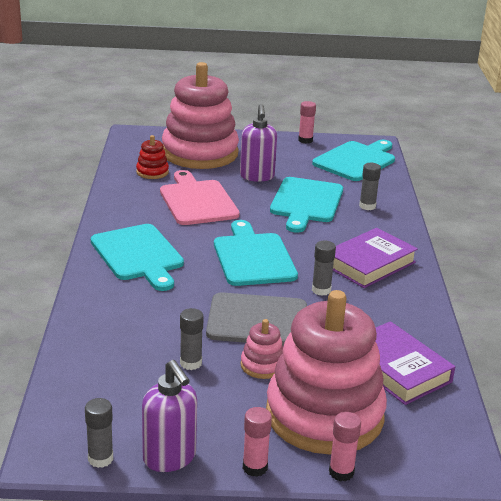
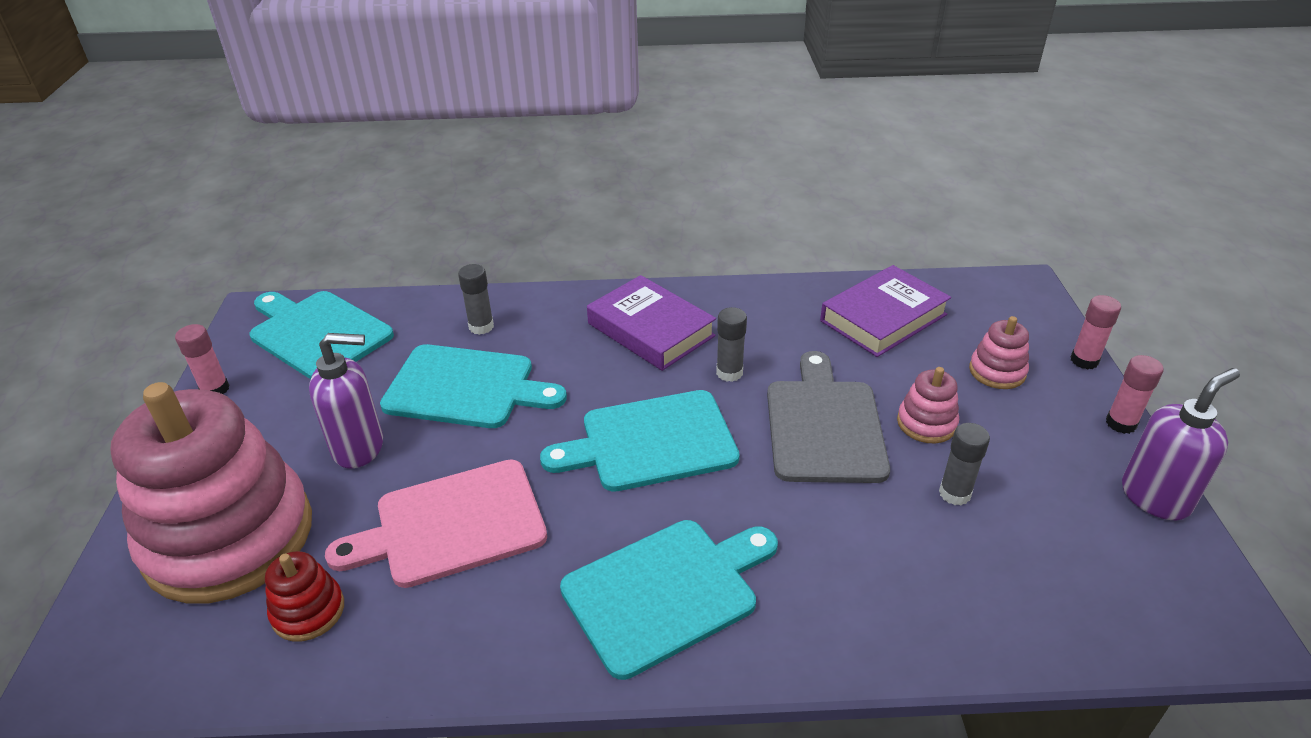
camera: 90 degrees left, 10 degrees up
grey glue stick [85,398,113,468] -> none
pink stacking toy [266,290,387,455] -> pink stacking toy [969,316,1029,389], size x0.40

